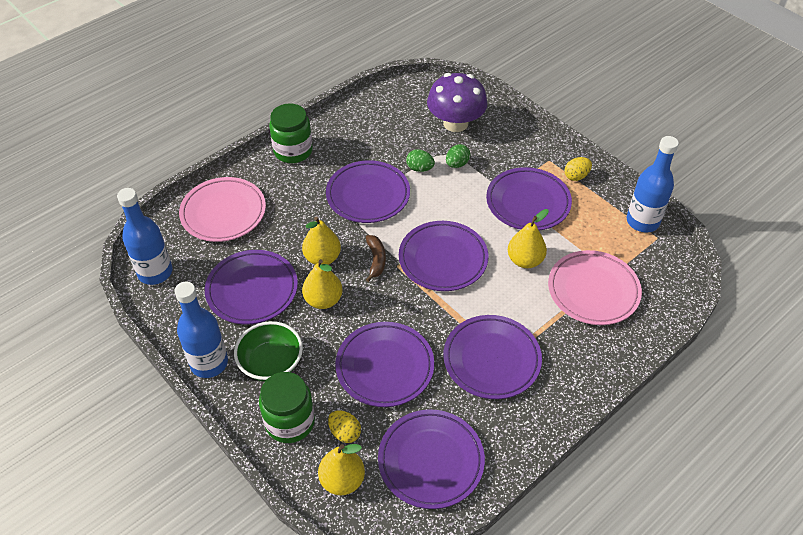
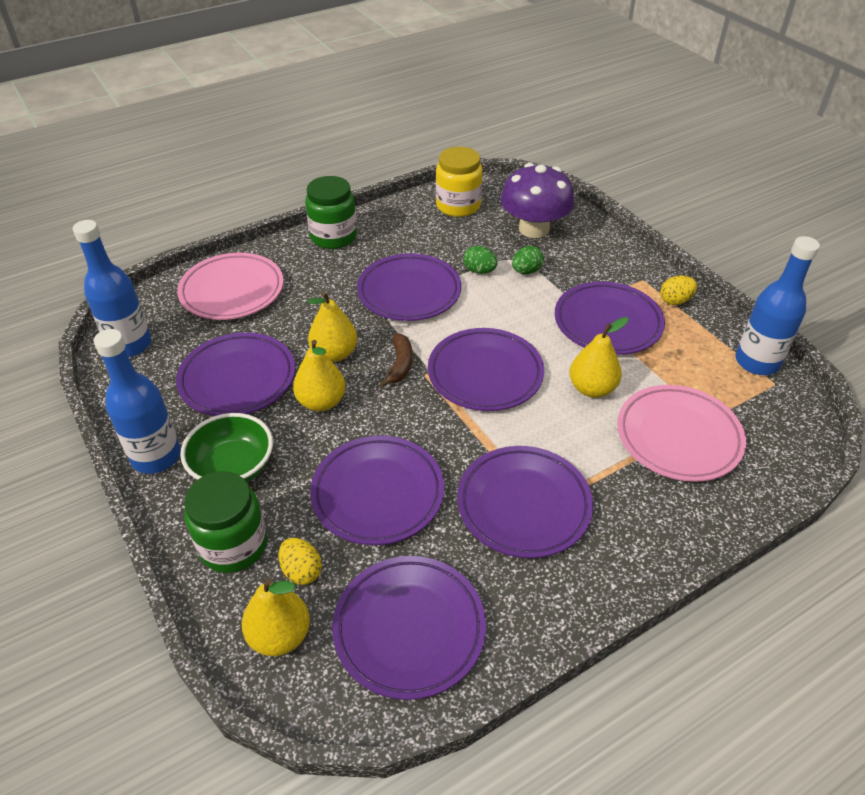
camera: 10 degrees right, 5 degrees down
none -> yellow jar [436,147,483,217]

